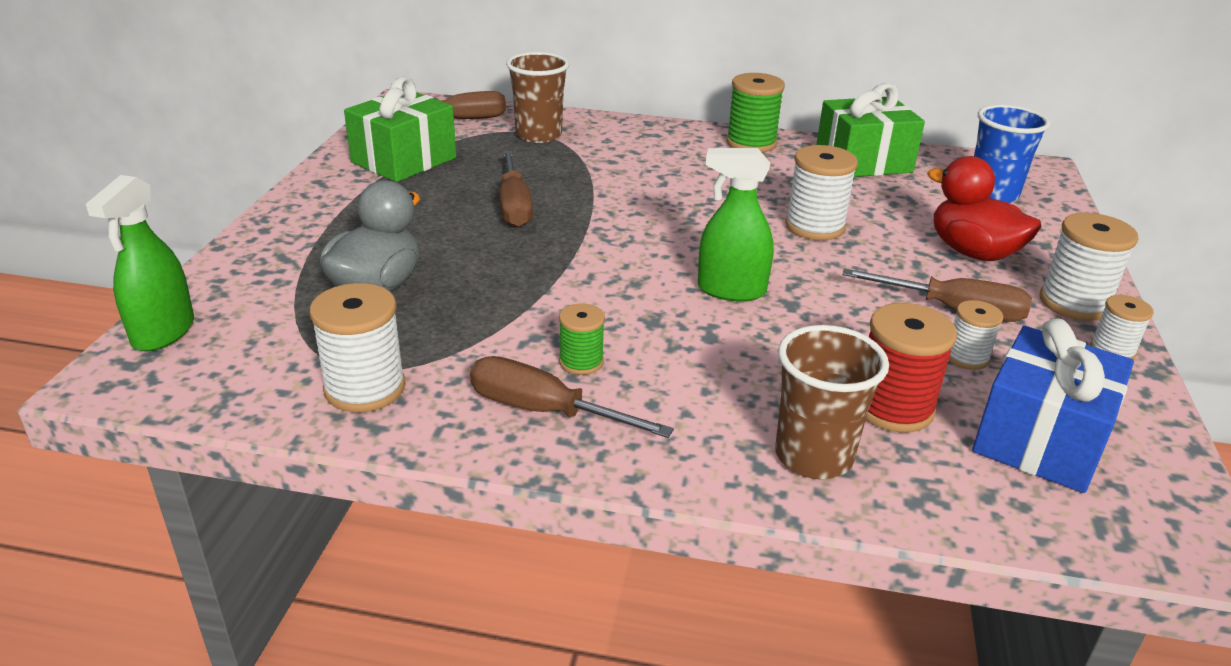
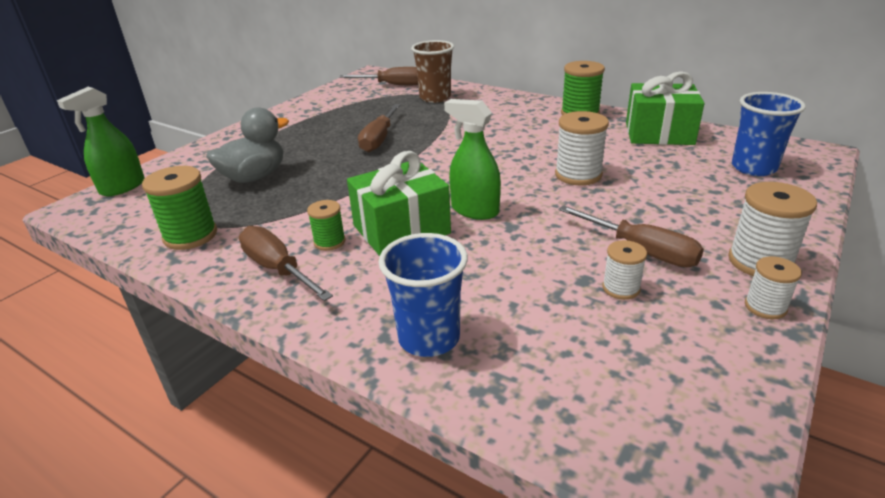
camera: 25 degrees right, 0 degrees up
white spool [309,283,405,412] -> green spool [142,166,217,250]
green gift [344,77,456,182] -> green gift moved to [347,151,451,256]
brown cup [775,325,889,479] -> blue cup [379,233,468,357]
red spool [866,303,957,433] -> none
red duck [927,156,1042,261] -> none
blue gift [972,318,1134,493] -> none

